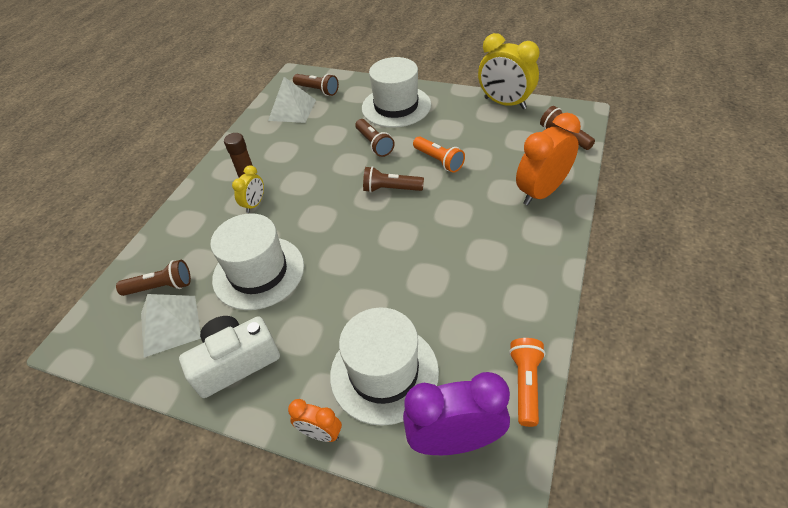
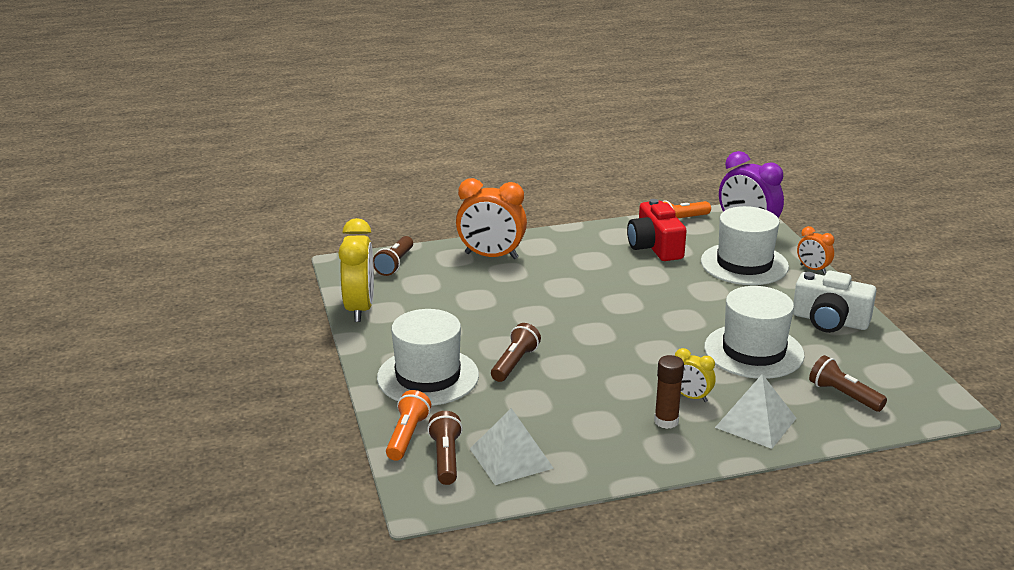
camera: 130 degrees left, 20 degrees down
white pyramid [141,294,201,357] -> white pyramid moved to [715,374,797,449]
yellow clock [232,165,264,213] -> yellow clock turned 135 degrees counterclockwise [675,348,716,402]
orange clock [288,399,342,442] -> orange clock turned 150 degrees clockwise [797,226,834,274]
brown flashlight [363,166,424,193] -> none
orange flashlight [413,136,465,173] -> orange flashlight moved to [386,390,431,461]
none -> red camera [627,199,687,261]

